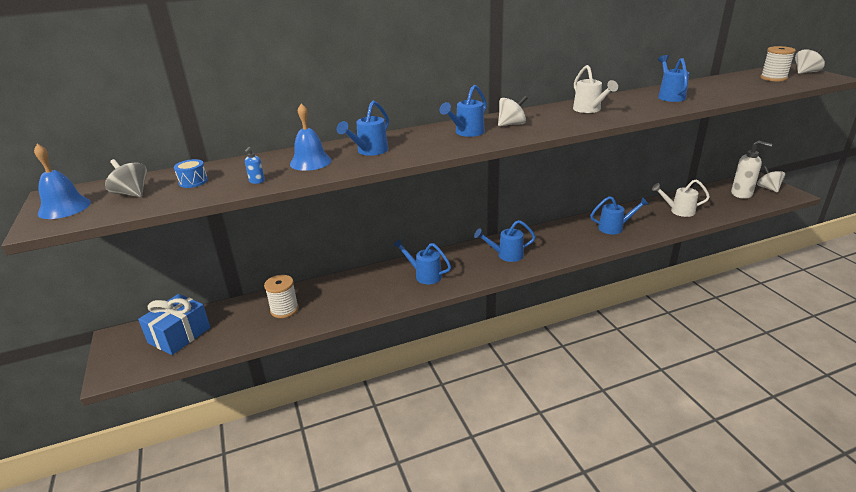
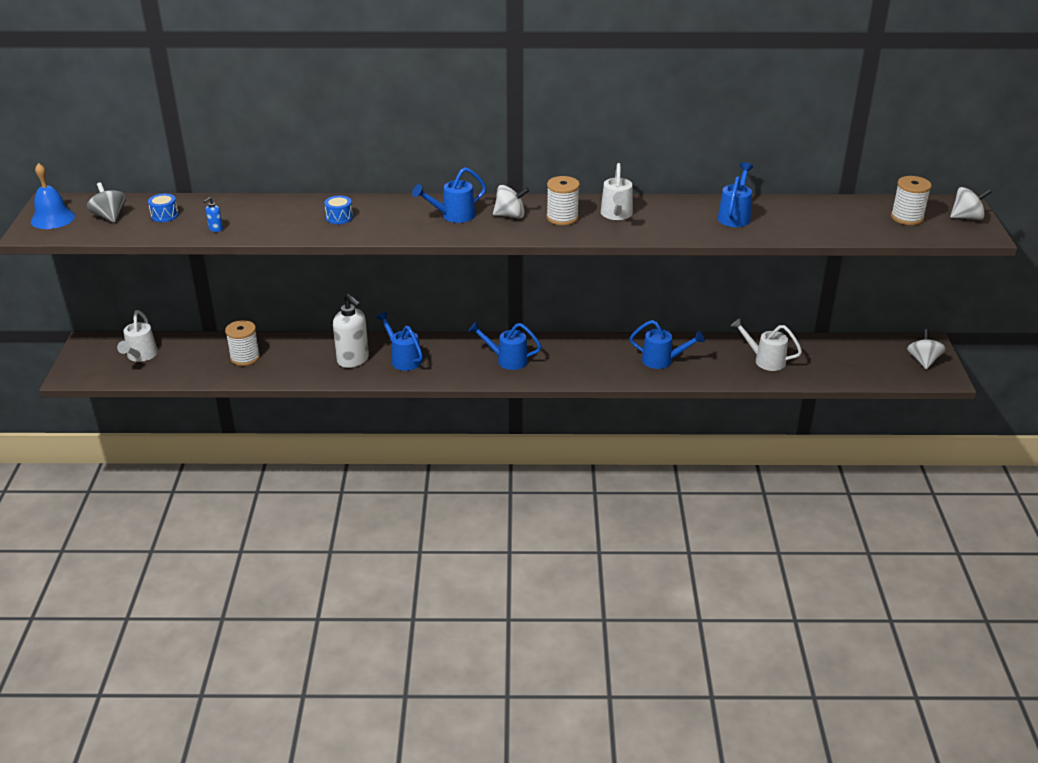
camera: 20 degrees right, 5 degrees up
blue gift [138,294,210,355] -> white watering can [117,310,158,362]
blue bell [290,103,332,171] -> none
blue watering can [337,101,389,156] -> blue drum [324,196,353,224]
white soap dispenser [731,140,772,199] -> white soap dispenser moved to [333,294,369,368]
none -> white spool [547,176,580,225]

